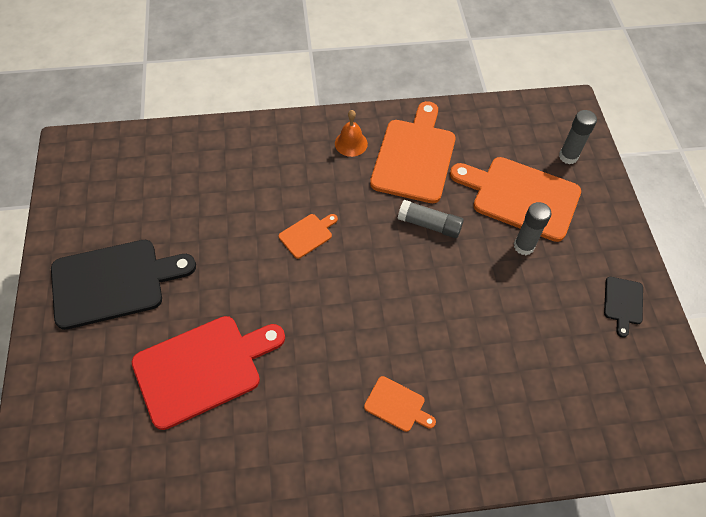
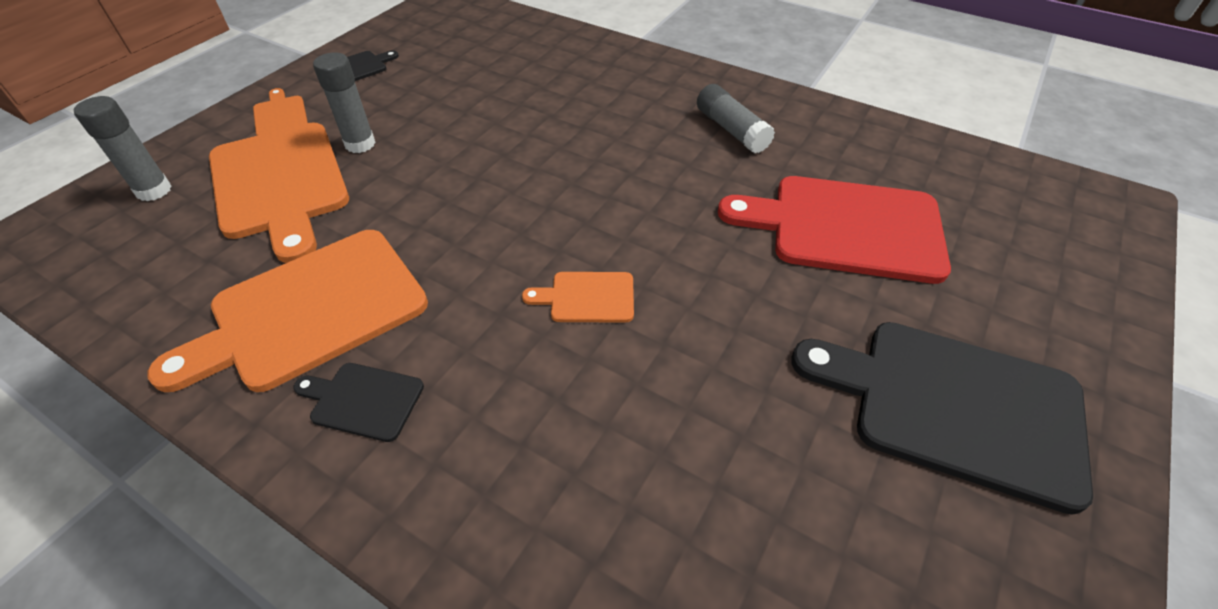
camera: 140 degrees left, 10 degrees down
orange bell [335,110,368,157] -> black cutting board [293,363,424,442]
orange cutting board [364,376,436,432] -> orange cutting board moved to [253,88,308,136]
grey glue stick [398,200,464,238] -> grey glue stick moved to [697,84,775,154]

